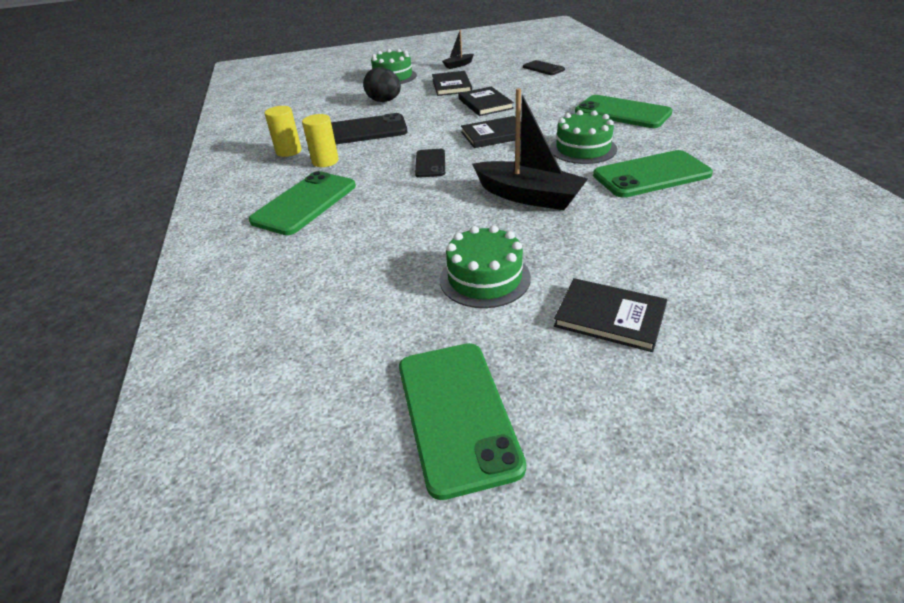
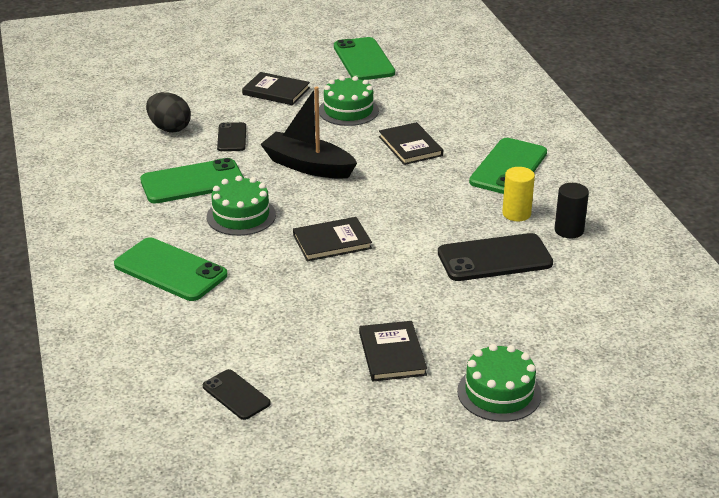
camera: 175 degrees right, 5 degrees down
yellow cylinder [265,106,302,157] -> black cylinder [555,183,589,238]
black egg [363,67,401,102] -> black egg moved to [146,92,191,132]
black phone [415,149,445,178] -> black phone moved to [217,122,246,151]
black boat [442,30,474,69] -> none
black book [459,87,514,116] -> black book moved to [379,122,443,165]

